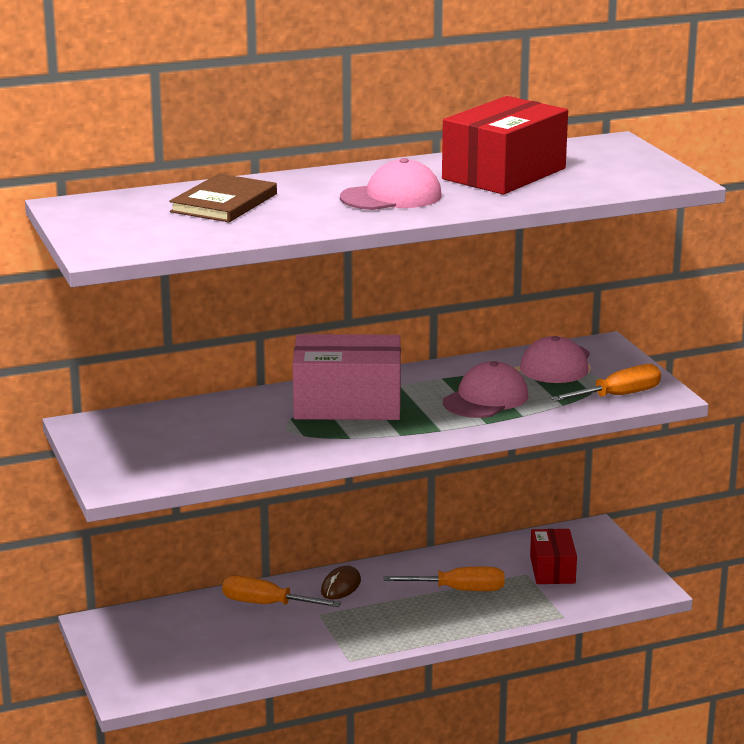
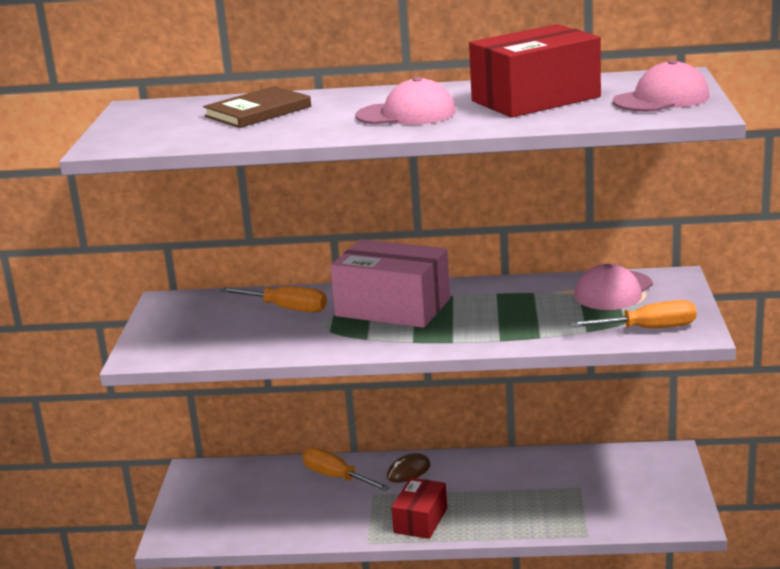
camera: 25 degrees right, 0 degrees up
orange screwdriver [384,567,505,591] -> orange screwdriver moved to [220,286,327,312]
pink cap [443,361,528,418] -> pink cap moved to [613,60,710,112]
red box [530,529,577,584] -> red box moved to [391,478,447,539]

